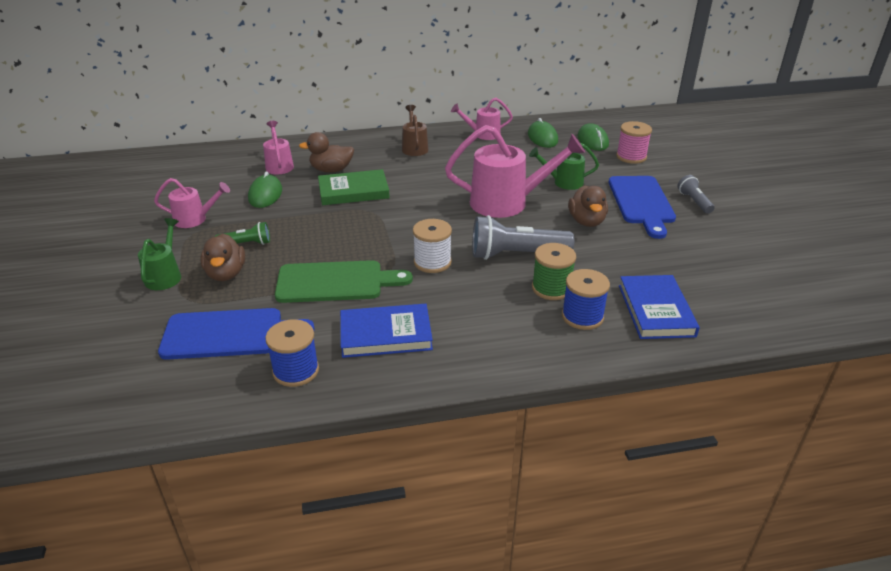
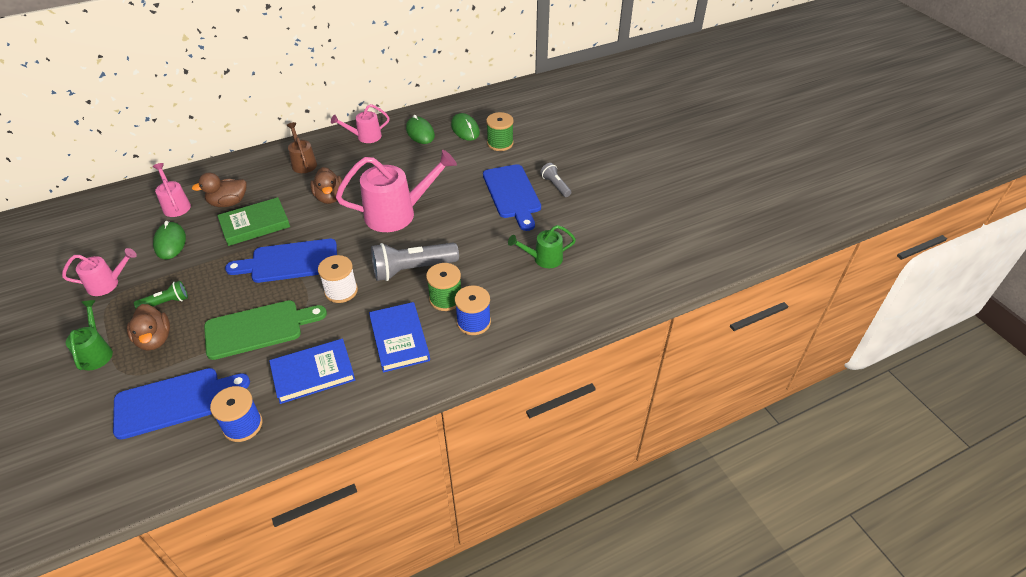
camera: 15 degrees left, 10 degrees up
green watering can [529,143,599,190] -> green watering can moved to [508,225,576,268]
brown duck [568,185,608,227] -> brown duck moved to [310,167,342,204]
pink spool [616,121,652,164] -> green spool [486,112,514,151]
blue book [619,275,700,339] -> blue book moved to [369,302,430,373]
none -> blue cutting board [225,239,337,283]

